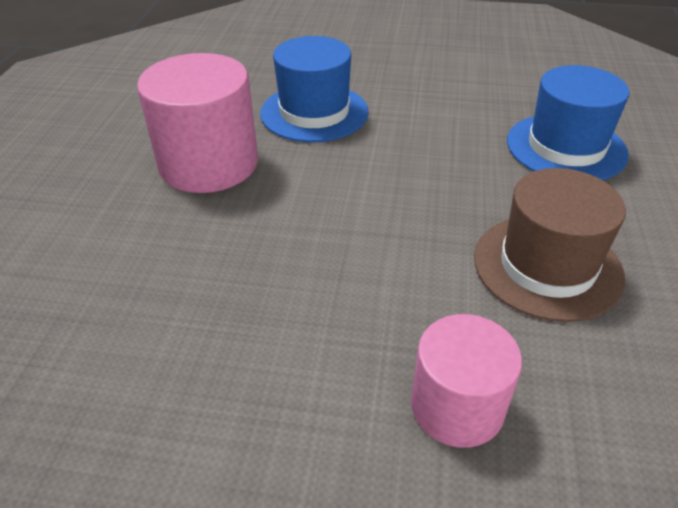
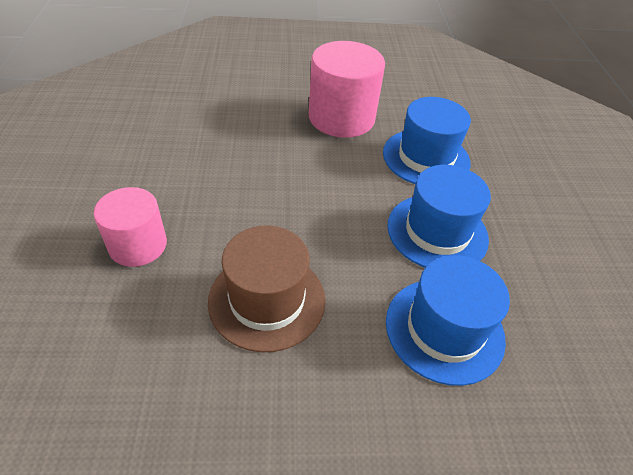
camera: 75 degrees right, 5 degrees up
none -> blue hat [387,165,491,268]

